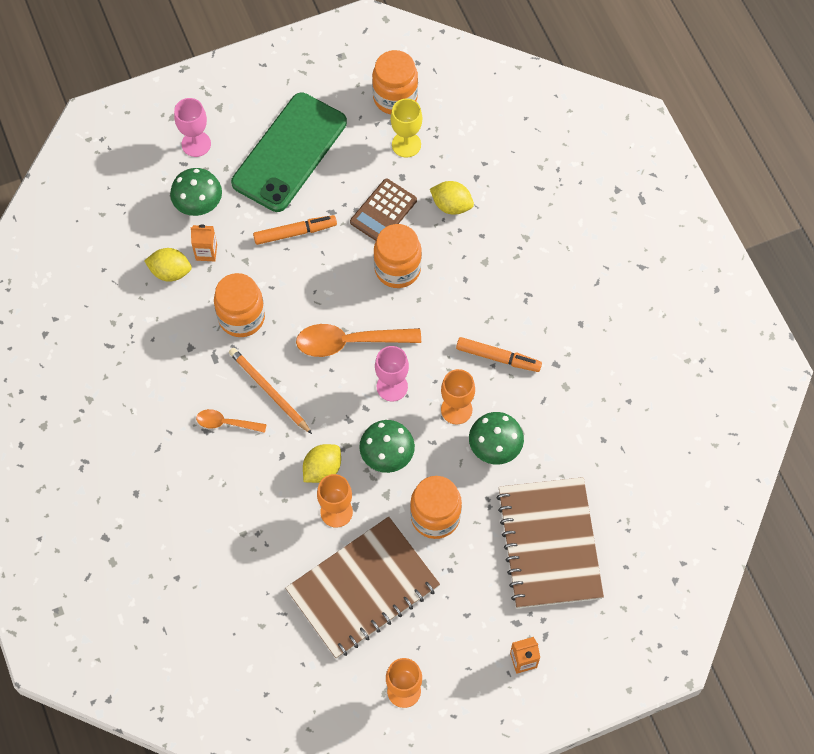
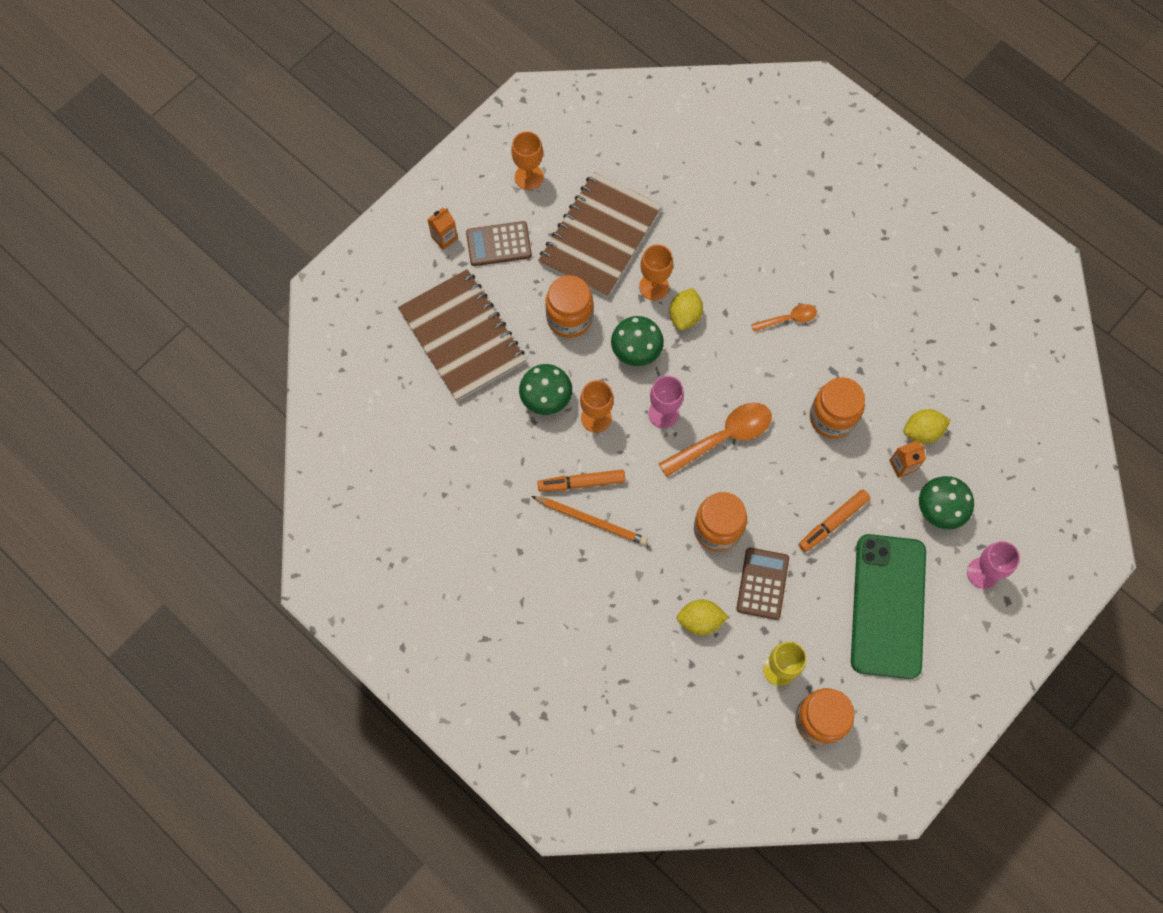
camera: 155 degrees right, 5 degrees up
orange pencil [229,348,312,434] -> orange pencil moved to [531,496,648,545]
none -> brown calculator [466,221,532,266]

